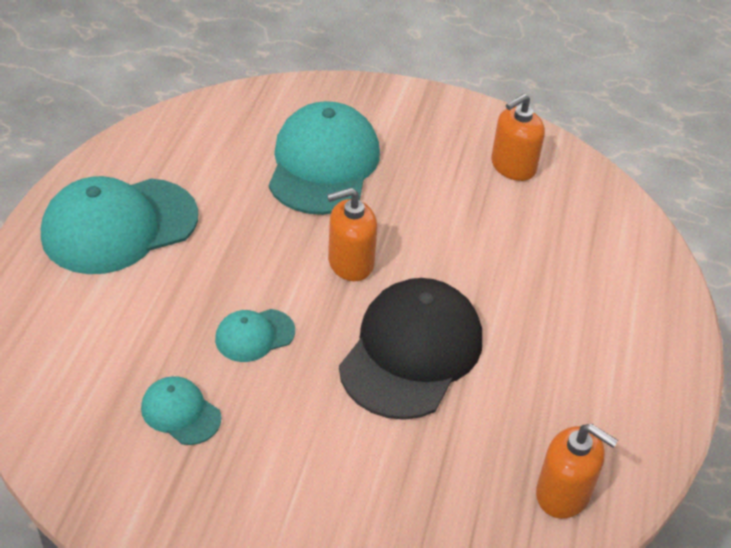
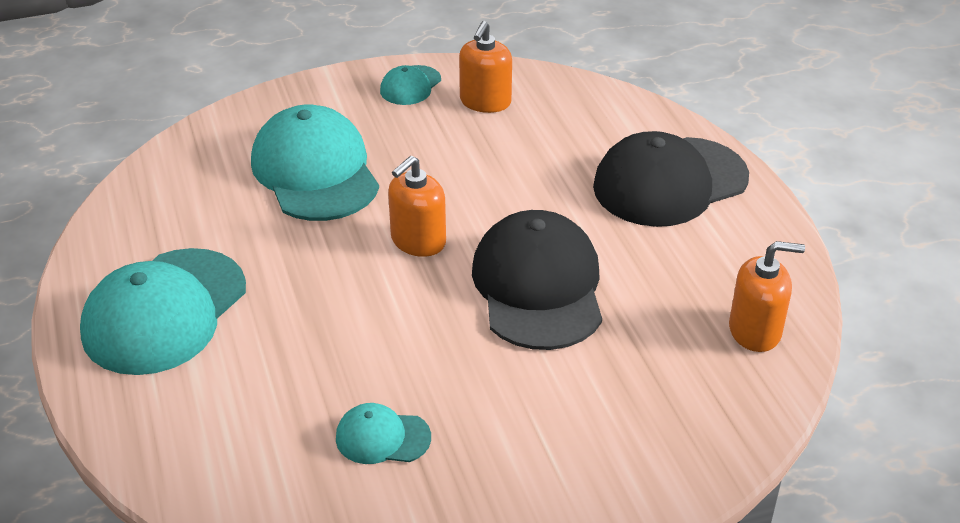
camera: 30 degrees left, 5 degrees down
turquoise cap [215,309,295,362] -> turquoise cap moved to [380,65,441,105]
none -> black cap [593,131,749,227]

